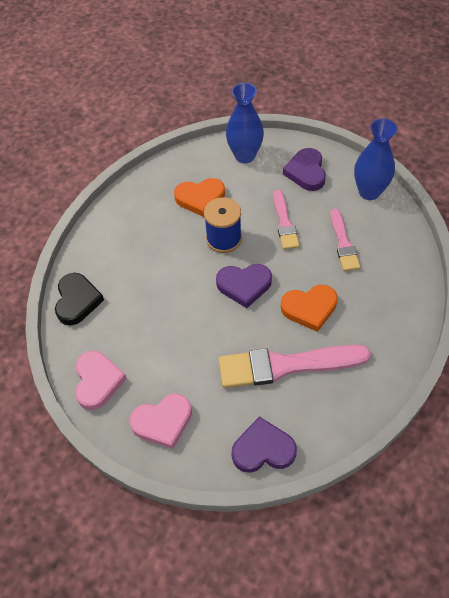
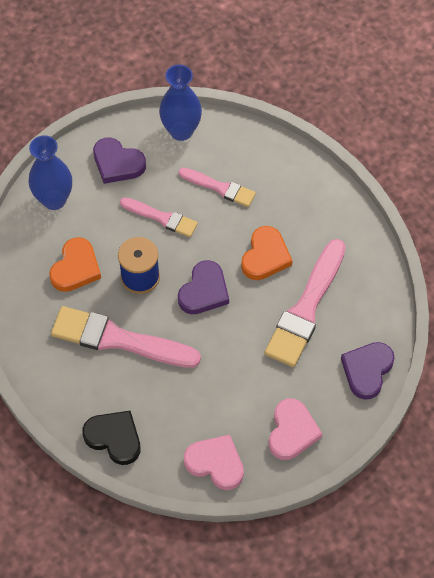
camera: 60 degrees left, 5 degrees up
none -> pink brush [51,306,201,368]

